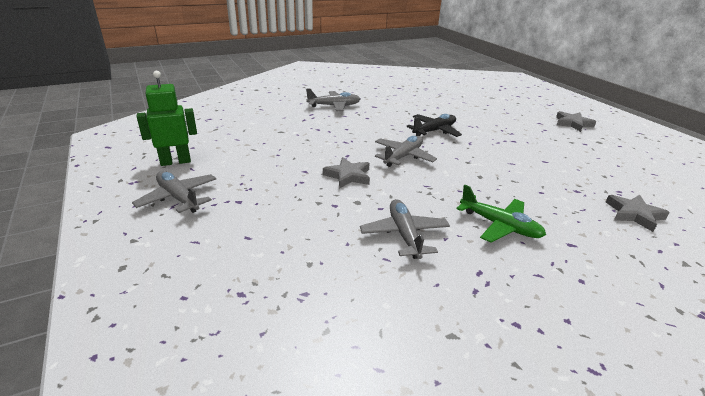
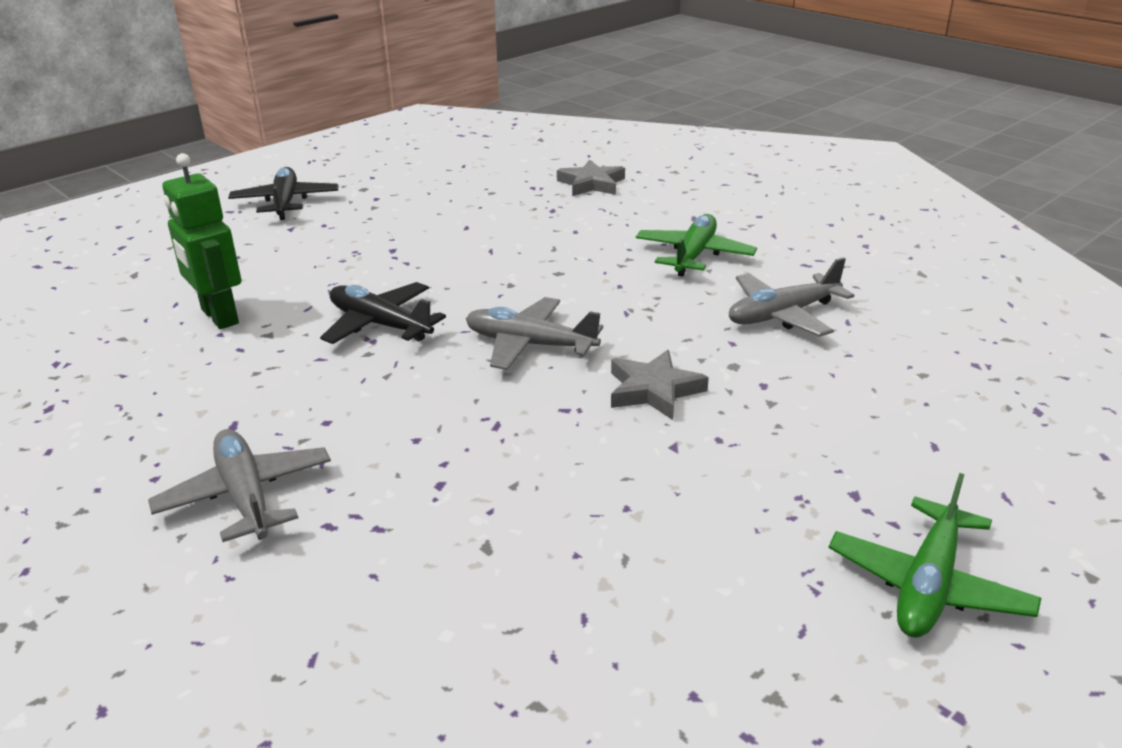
camera: 105 degrees left, 0 degrees up
grey plane [132,171,216,213] -> green plane [829,473,1041,638]
green robot [136,71,197,166] -> green robot moved to [162,153,241,329]
grey star [556,111,596,132] -> black plane [228,167,338,220]

